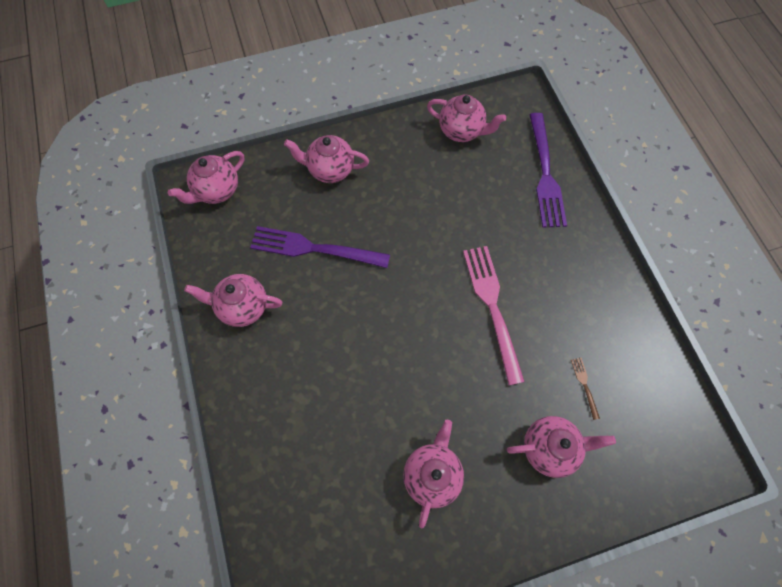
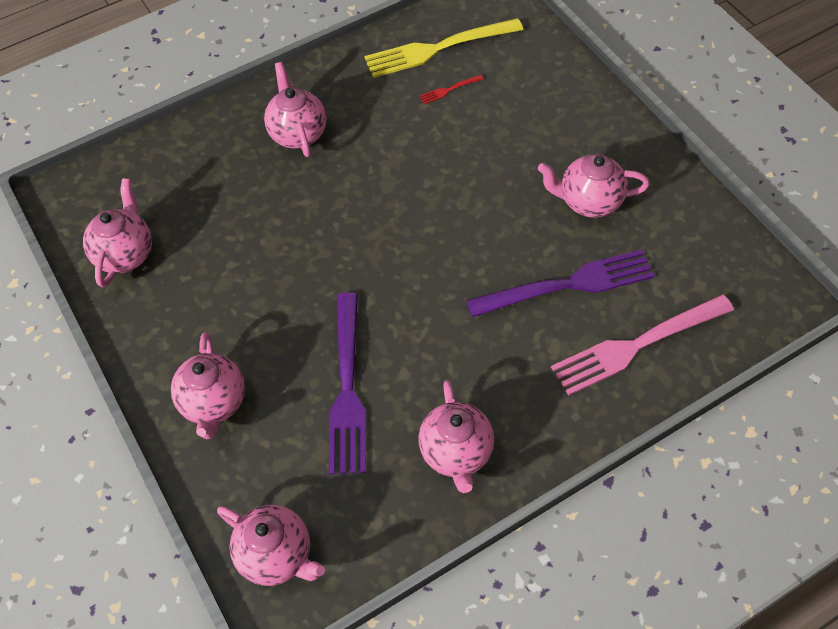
camera: 100 degrees left, 10 degrees down
pink fork [463,246,525,385] -> pink fork moved to [551,294,734,396]
pink teapot [507,416,616,478] -> pink teapot moved to [264,62,326,157]
purple fork [530,113,567,228] -> purple fork moved to [466,249,655,318]
brown fork [571,358,600,420] -> red fork [419,75,484,104]
none -> yellow fork [364,18,523,78]

